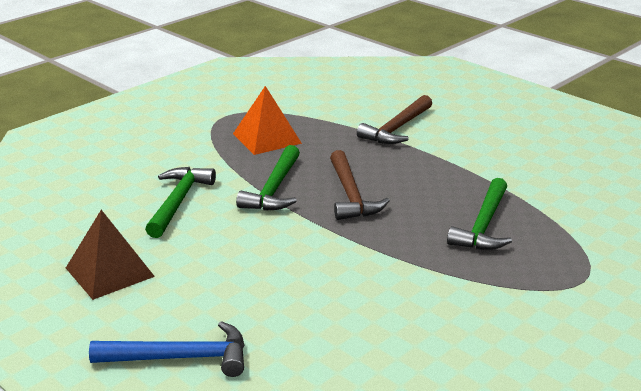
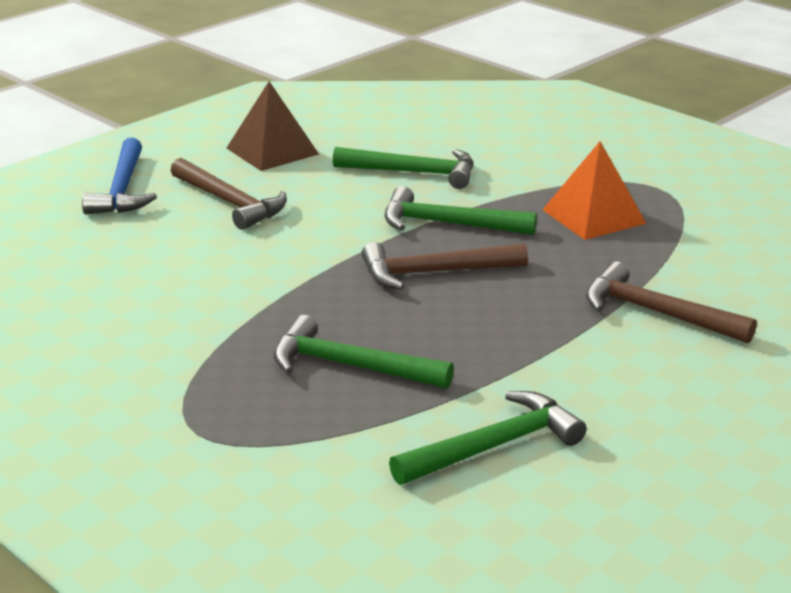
camera: 90 degrees right, 0 degrees up
none -> brown hammer [171,158,287,230]
none -> green hammer [389,391,587,485]

